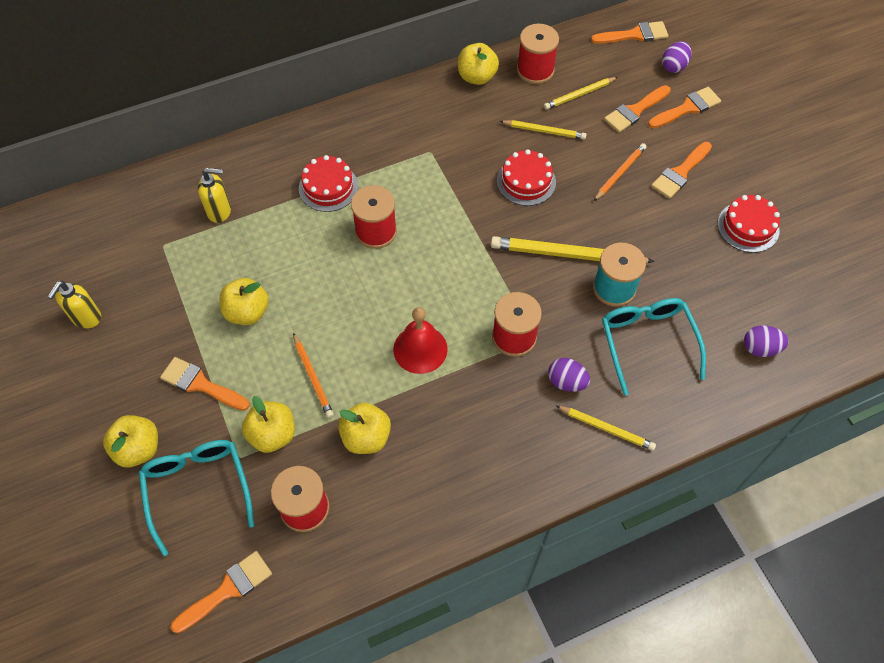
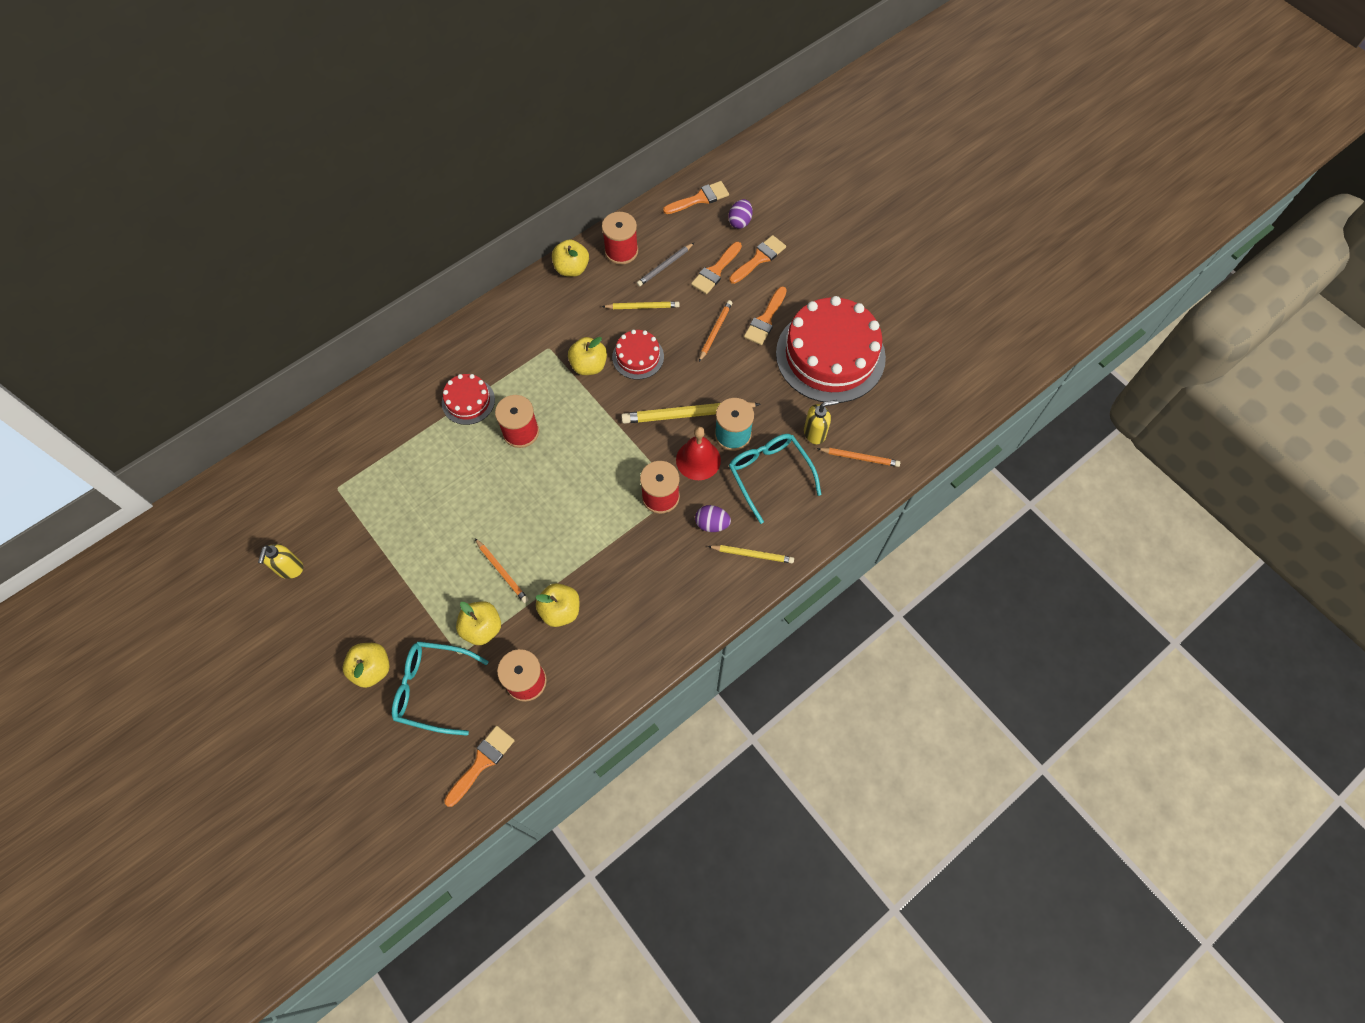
camera: 15 degrees left, 5 degrees up
turquoise glasses [139,440,254,556] -> turquoise glasses turned 45 degrees counterclockwise [392,641,489,736]
orange brush [160,357,250,411] -> none
yellow soap dispenser [198,168,231,223] -> yellow soap dispenser moved to [804,400,838,444]
yellow apple [220,278,269,325] -> yellow apple moved to [568,337,607,375]
red bell [393,307,448,374] -> red bell moved to [676,426,721,480]
yellow pencil [544,77,618,110] -> grey pencil [637,243,694,287]
red cake [717,195,780,253] -> red cake [776,296,886,403], size x2.11
purple egg [744,325,789,357] -> orange pencil [817,448,900,467]

